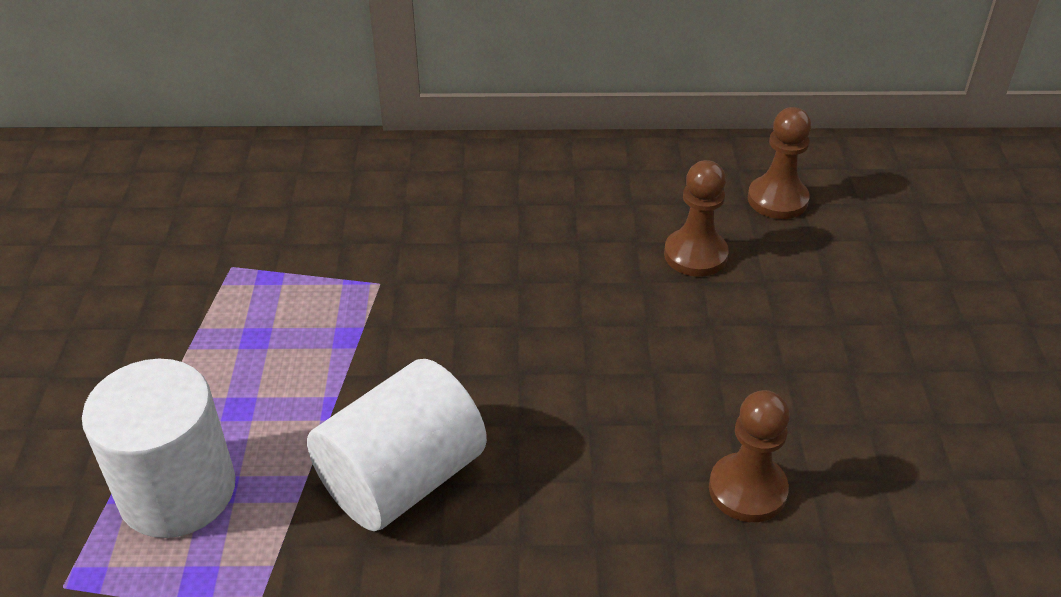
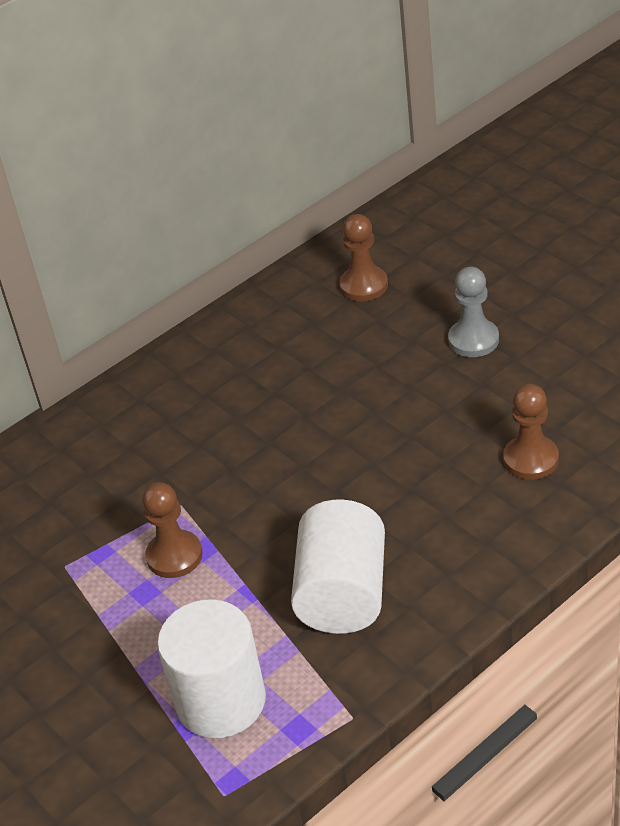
camera: 35 degrees left, 0 degrees up
brown pawn [664,160,729,277] -> brown pawn moved to [142,482,203,578]
none -> grey pawn [448,267,499,357]

